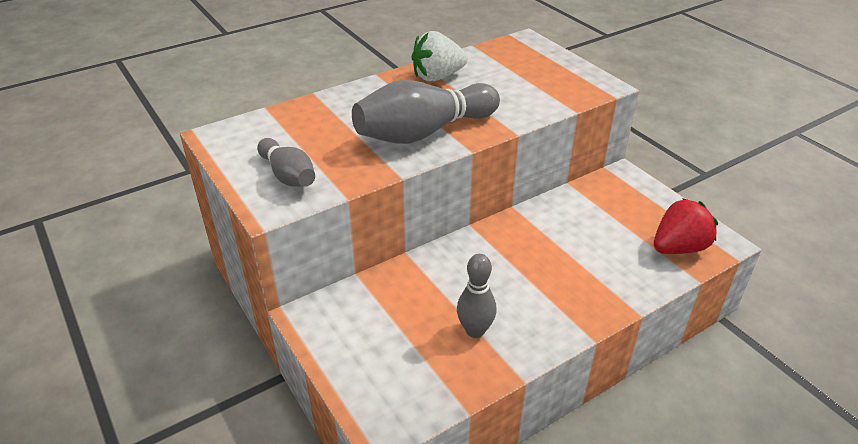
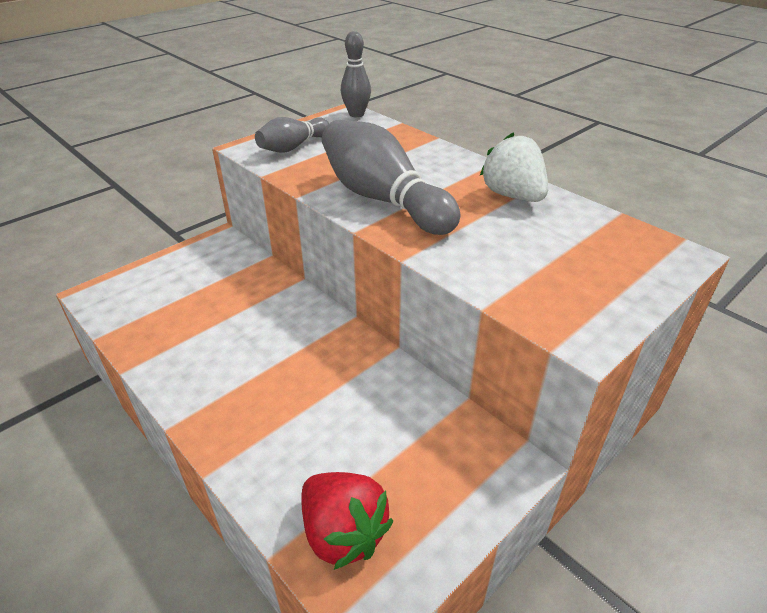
camera: 80 degrees right, 0 degrees up
grey bowling pin [457,254,497,338] -> grey bowling pin moved to [341,31,371,117]

